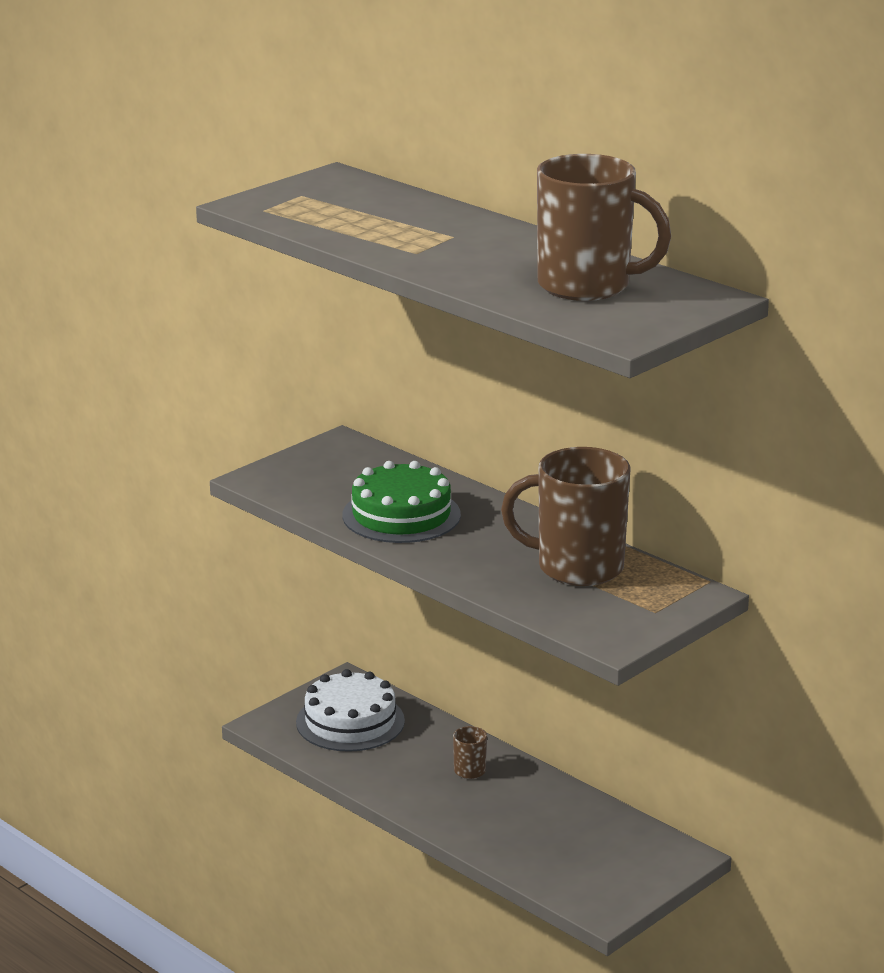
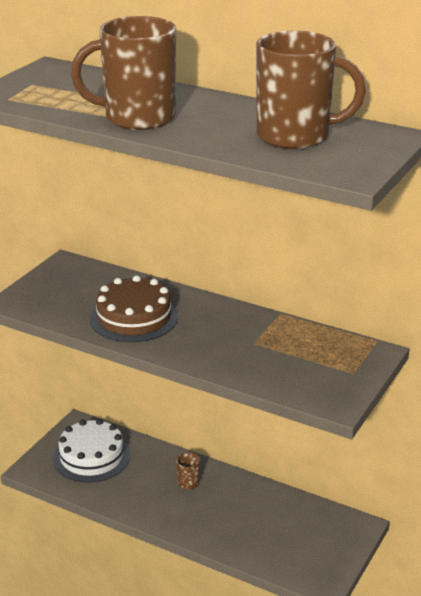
camera: 15 degrees left, 5 degrees up
green cake [342,461,461,543] -> brown cake [90,275,178,342]
brown mug [501,447,630,586] -> brown mug moved to [71,16,176,130]

